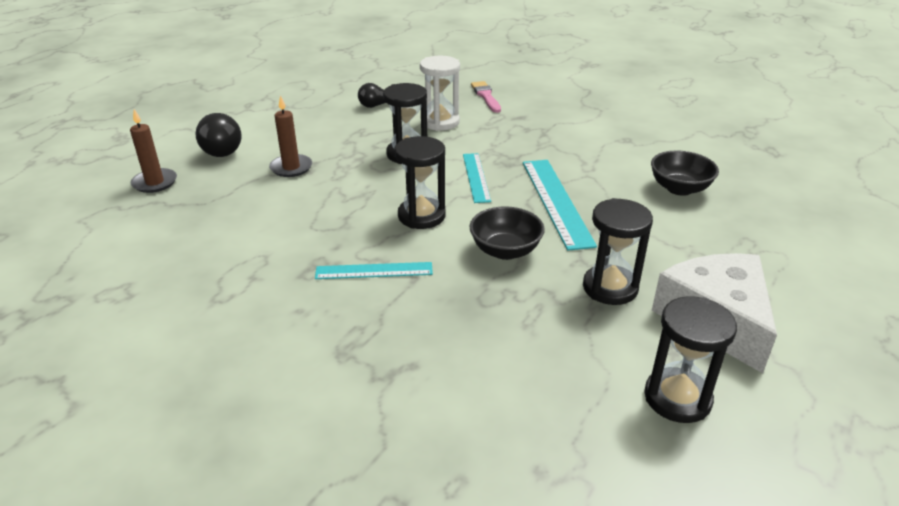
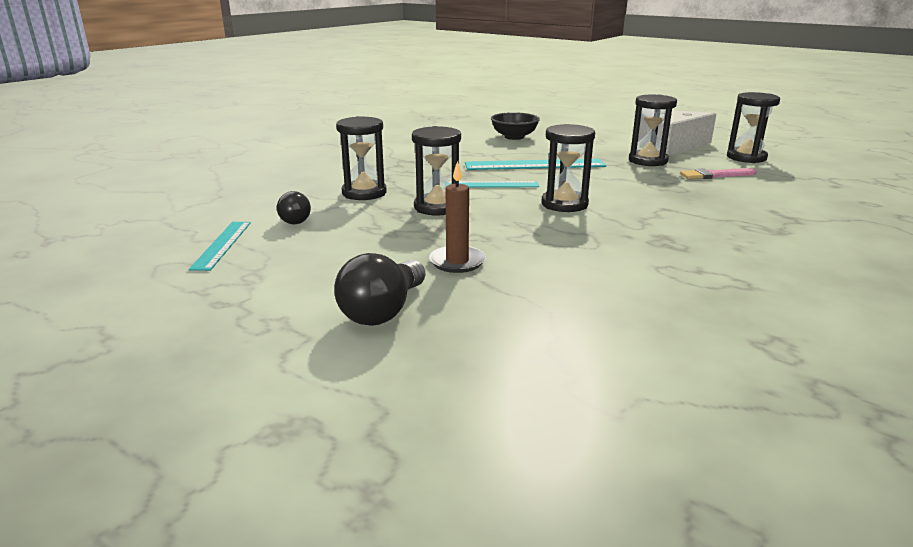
camera: 85 degrees left, 10 degrees down
brown candle [130,109,177,193] -> none
black light bulb [195,113,242,157] -> black light bulb turned 120 degrees clockwise [334,253,426,326]
turquoise ruler [315,262,433,279] -> turquoise ruler moved to [189,222,251,271]
white hourglass [420,56,460,131] -> black hourglass [336,116,386,200]
black bowl [469,206,545,260] -> none
pink brush [471,81,501,113] -> pink brush moved to [680,168,757,179]

